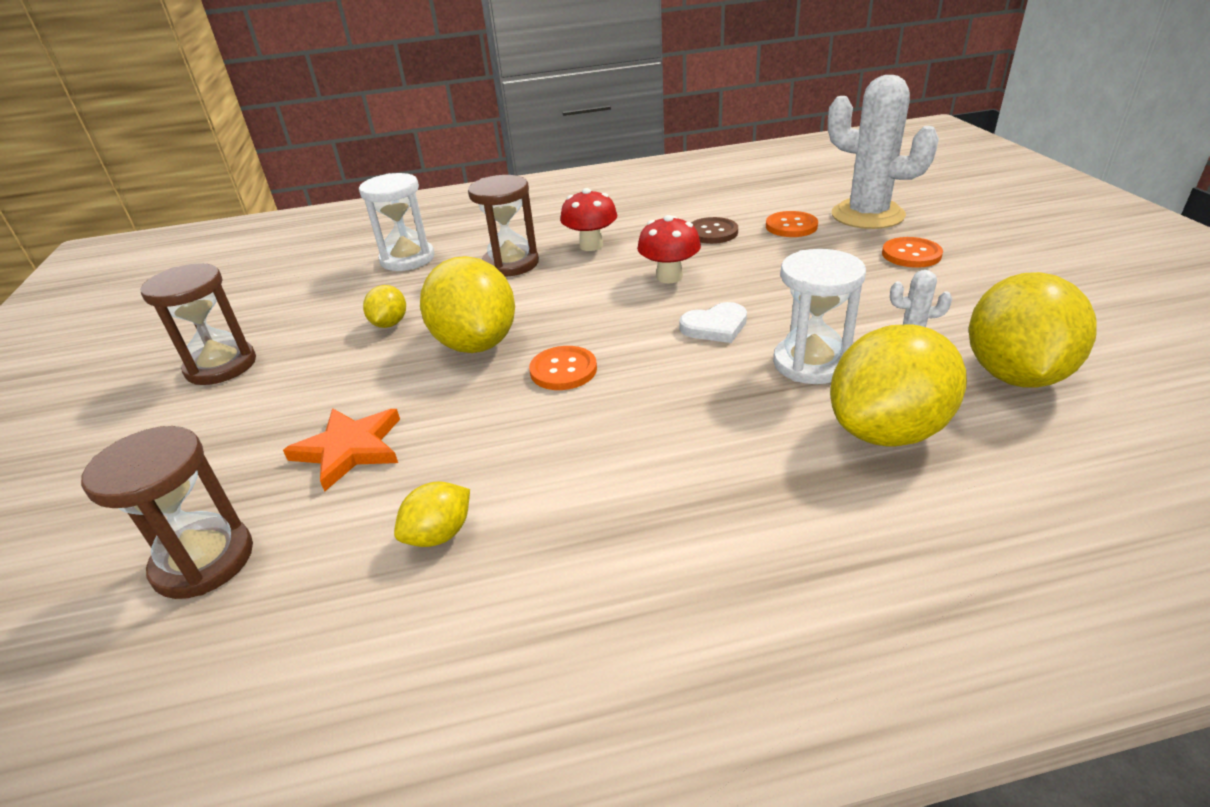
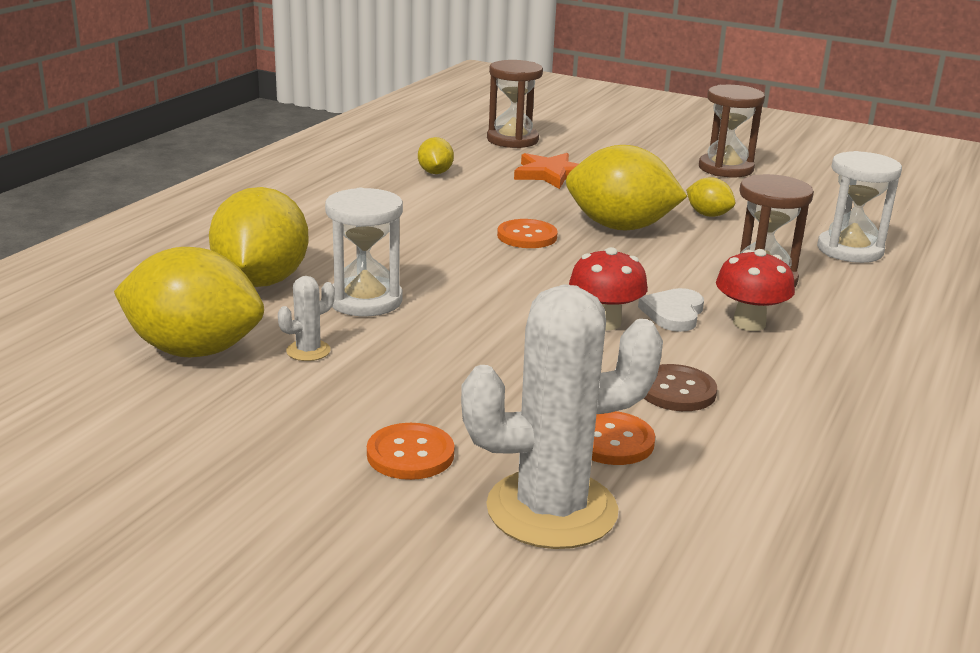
camera: 125 degrees right, 10 degrees down
white heart [679,302,747,343] -> white heart moved to [638,288,704,332]
yellow lemon [969,272,1097,387] -> yellow lemon turned 45 degrees counterclockwise [114,247,264,357]

